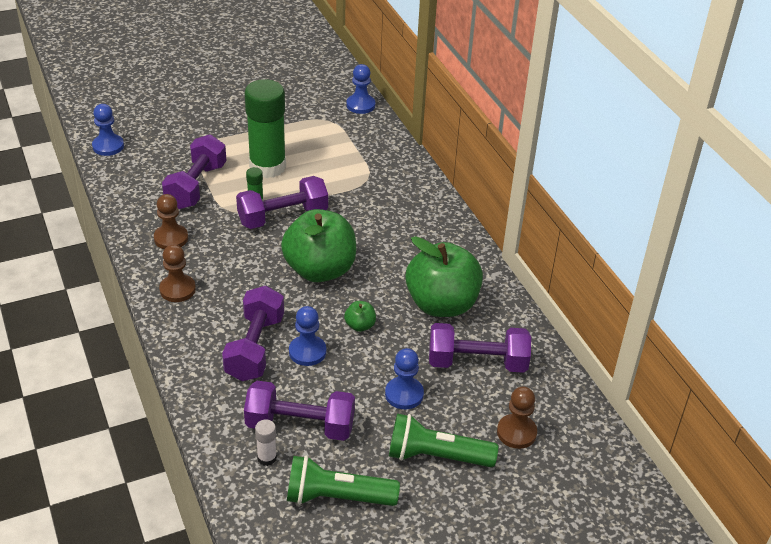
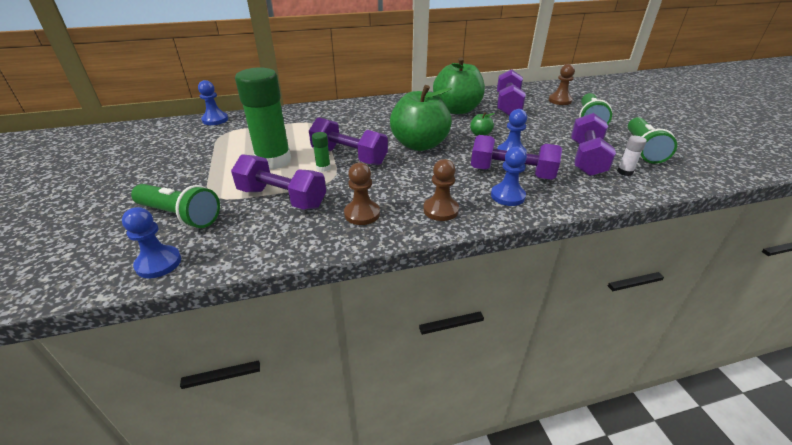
camera: 80 degrees left, 5 degrees down
purple dumbbell [236,176,328,229] -> purple dumbbell turned 45 degrees counterclockwise [309,117,388,165]
blue pawn [385,348,424,409] -> blue pawn moved to [491,147,527,206]
none -> green flashlight [131,184,220,228]

